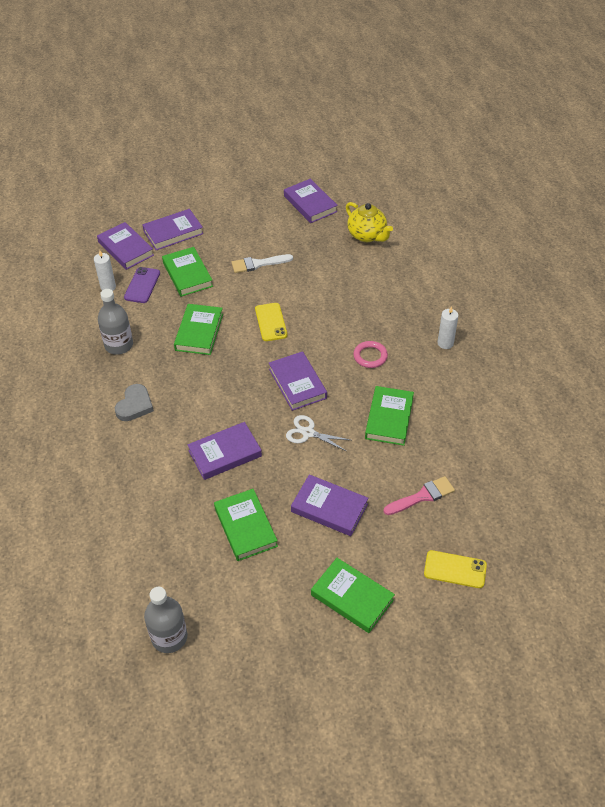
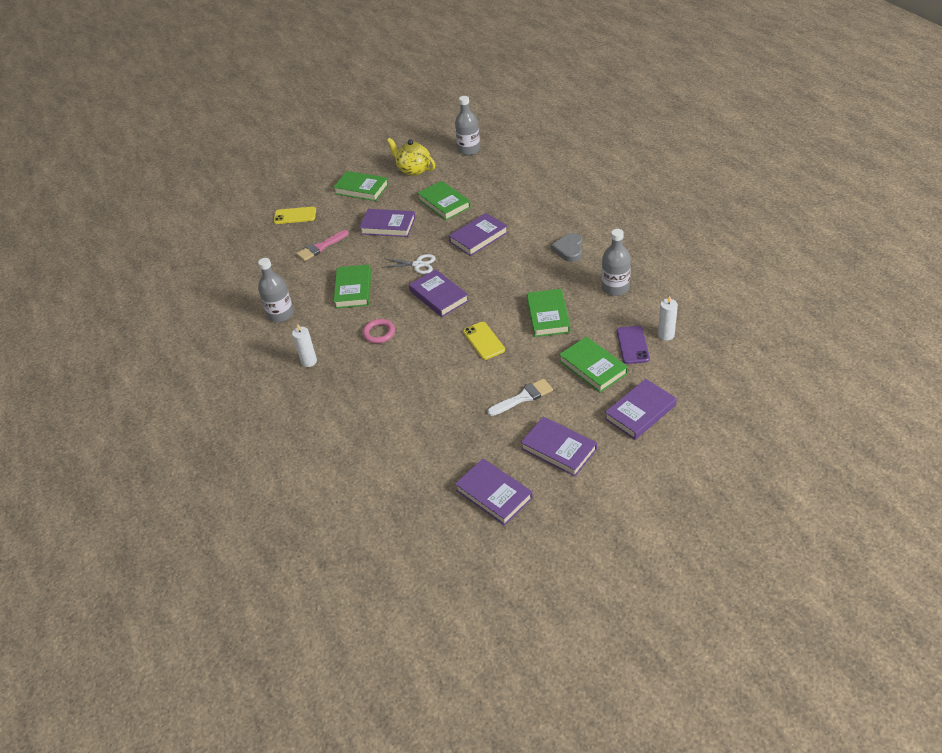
camera: 170 degrees right, 5 degrees down
purple book [97,222,154,270] -> purple book moved to [521,417,597,477]
yellow teapot [346,202,393,242] -> yellow teapot moved to [387,138,435,176]
none -> grey bottle [258,258,294,322]

